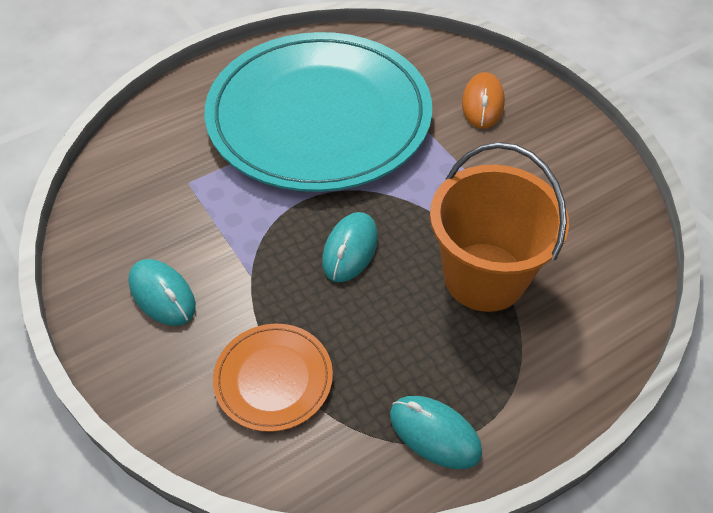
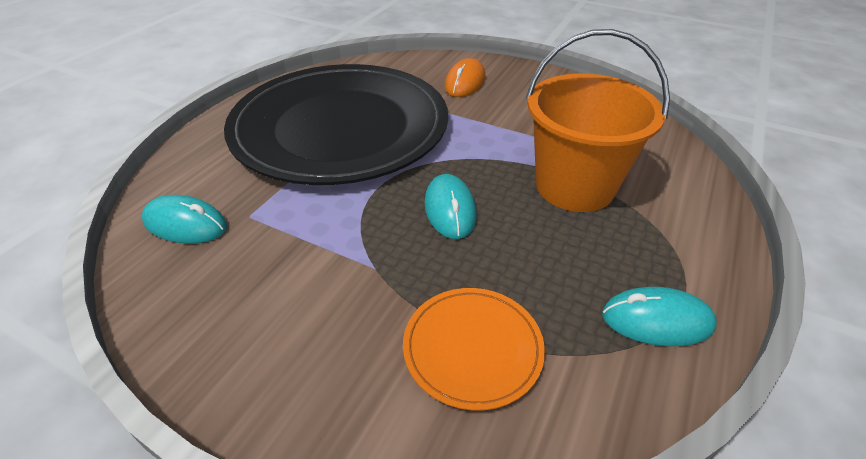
camera: 30 degrees left, 10 degrees down
turquoise mouse [128,259,196,326] -> turquoise mouse moved to [142,195,227,244]
turquoise plate [205,32,432,192] -> black plate [224,64,448,185]
orange mouse [462,72,505,129] -> orange mouse turned 45 degrees clockwise [445,58,486,97]

